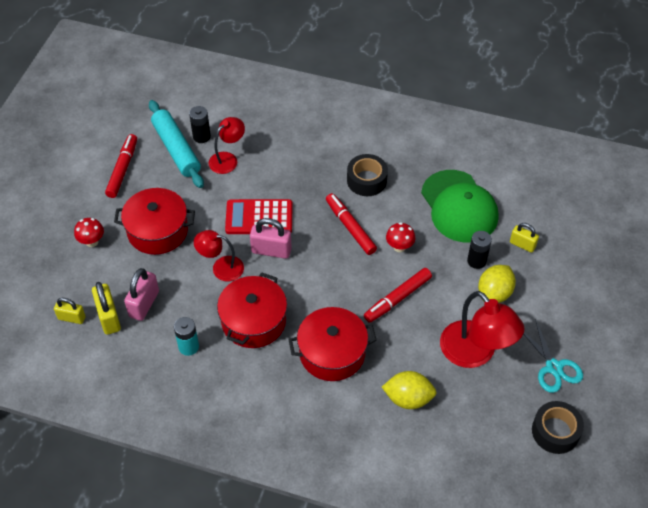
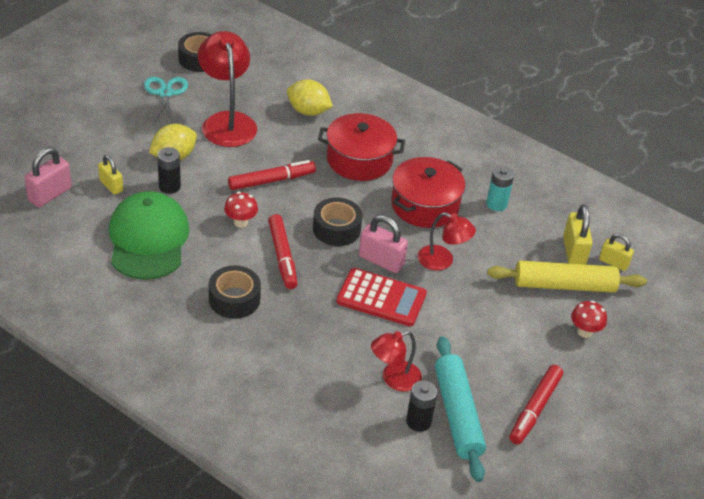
camera: 165 degrees left, 10 degrees down
red pot [114,188,195,255] -> none
pink padlock [124,268,159,321] -> pink padlock moved to [25,147,72,207]
none -> black tape [313,197,362,246]
none -> yellow rolling pin [487,261,647,293]

